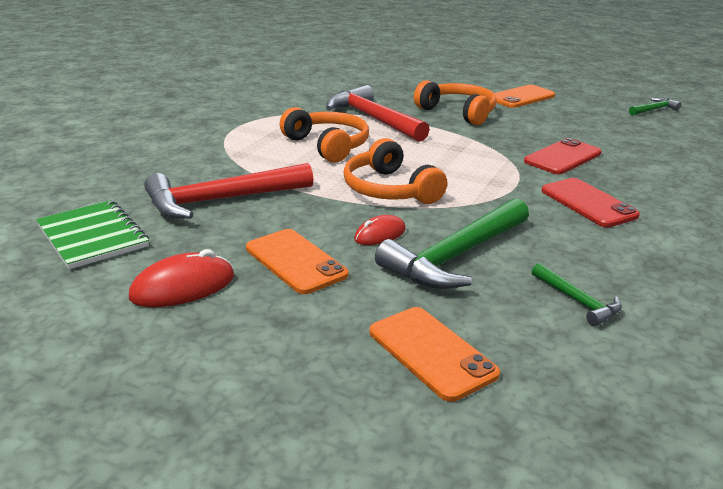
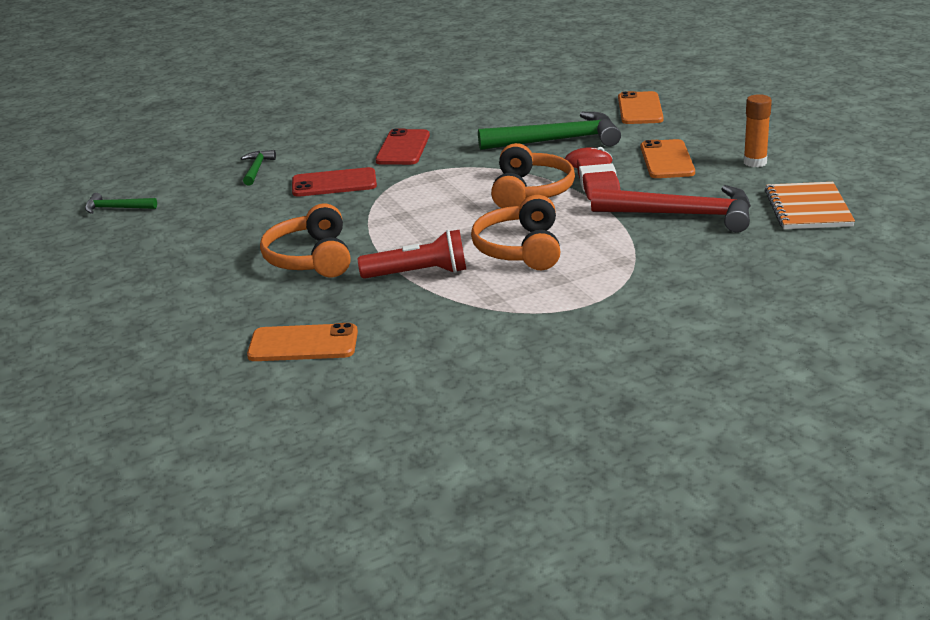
camera: 140 degrees left, 0 degrees up
green notebook [36,200,149,269] -> orange notebook [765,182,855,229]
red mouse [129,249,234,307] -> orange glue stick [744,94,772,167]
red hammer [326,85,430,142] -> red flashlight [358,230,466,279]
orange phone [494,85,555,108] -> orange phone moved to [247,323,358,361]
green hammer [532,263,622,326] -> green hammer moved to [241,150,276,186]
none -> red eraser [577,157,620,200]

